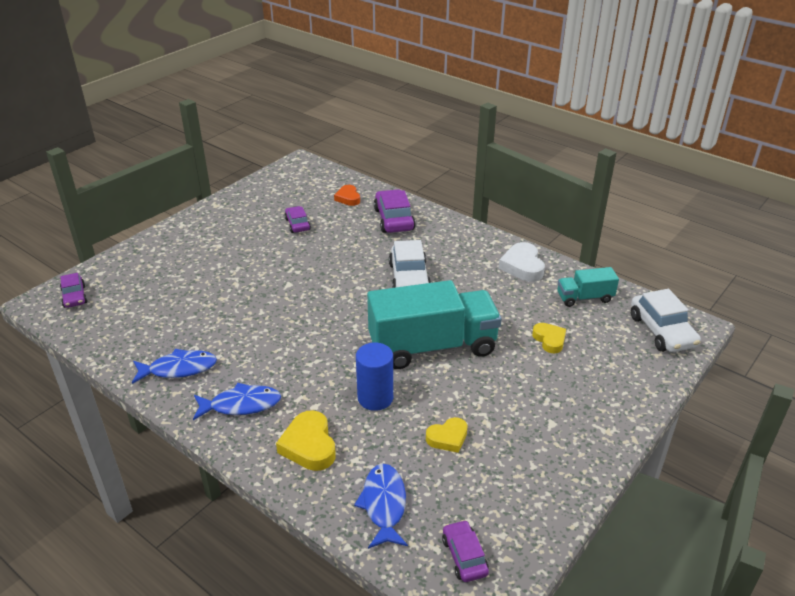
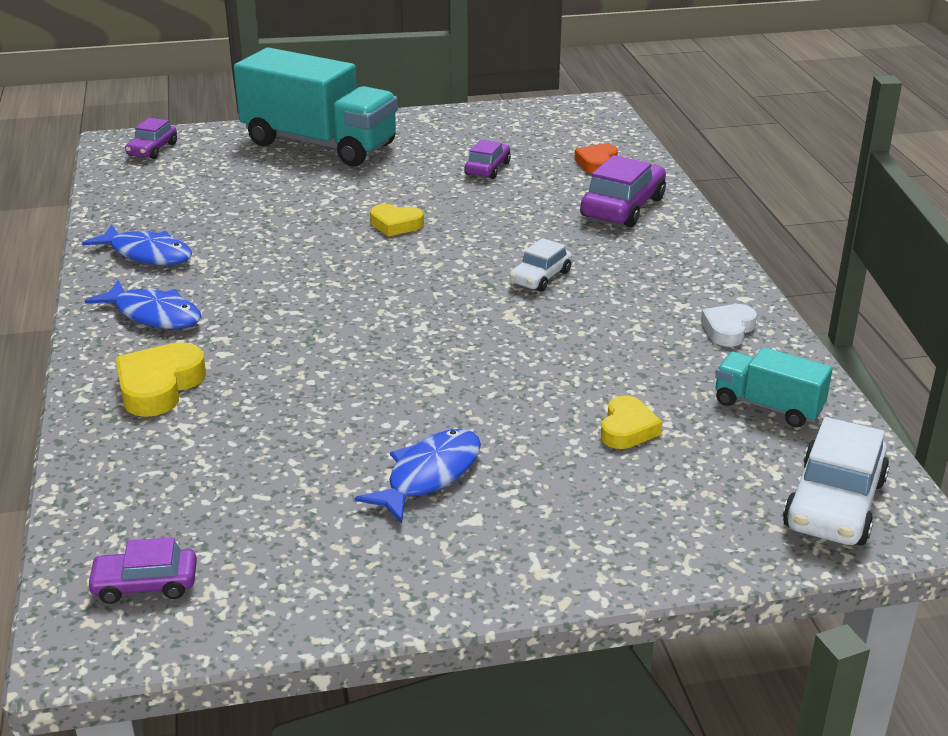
camera: 40 degrees right, 5 degrees down
blue fish [354,464,408,549] -> blue fish moved to [355,429,481,524]
blue cylinder [356,343,393,411] -> none
turquoise truck [367,280,502,369] -> turquoise truck moved to [234,47,398,166]
white car [389,240,431,288] -> white car [509,238,572,292], size x0.60
yellow heart [426,417,468,453] -> yellow heart moved to [370,204,424,237]
purple car [442,520,489,582] -> purple car turned 120 degrees counterclockwise [86,537,197,604]
white heart [499,242,545,282] -> white heart [701,304,757,347], size x0.66

